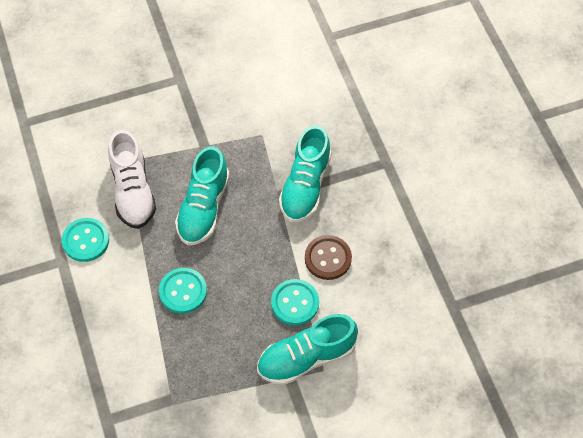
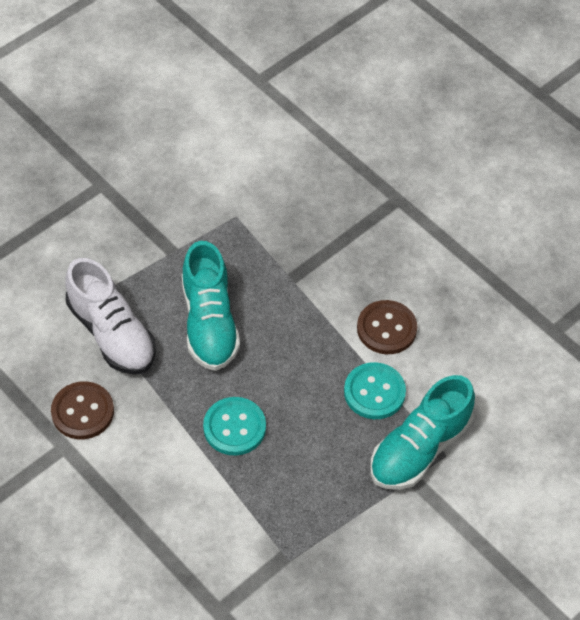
camera: 25 degrees left, 5 degrees down
turquoise button [62,218,109,262] -> brown button [51,381,114,439]
turquoise shoe [279,125,331,222] -> none

